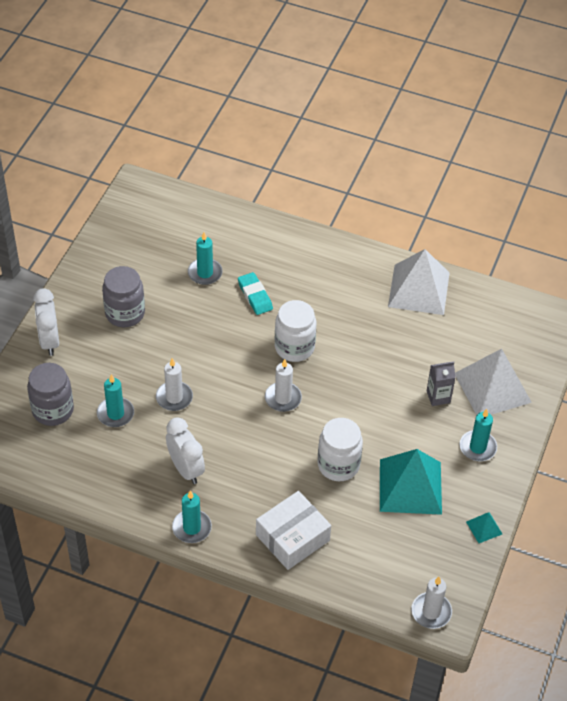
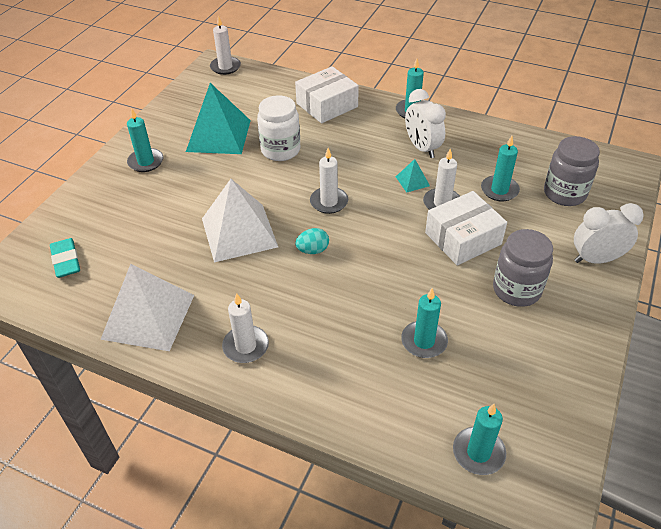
camera: 175 degrees left, 5 degrees down
white clock [33,288,59,356] -> white clock turned 90 degrees counterclockwise [574,203,644,264]
turquoise eraser [238,272,273,315] -> turquoise eraser moved to [50,238,80,278]
white jar [275,300,316,362] -> turquoise egg [295,228,329,254]
grey carton [427,362,456,406] -> none
white pyramid [455,349,532,415] -> white pyramid moved to [202,179,278,262]
turquoise pyramid [466,512,502,543] -> turquoise pyramid moved to [396,159,430,193]
none -> white candle [222,293,269,363]
none -> white box [425,191,507,265]
none -> turquoise candle [453,404,506,475]

